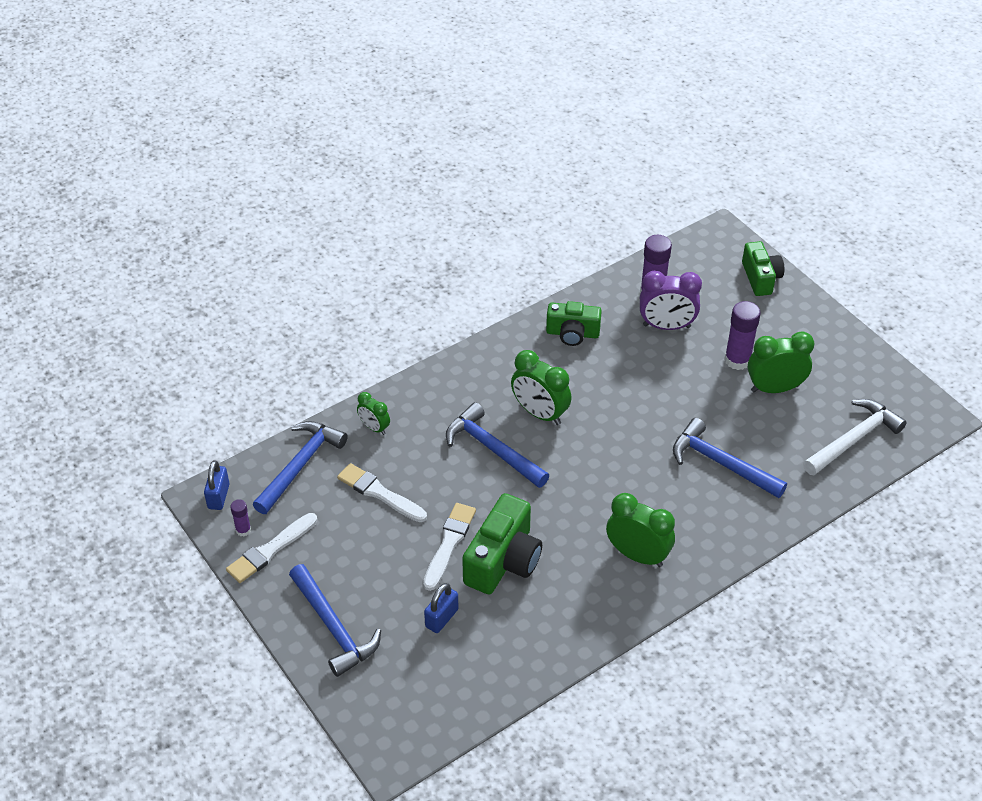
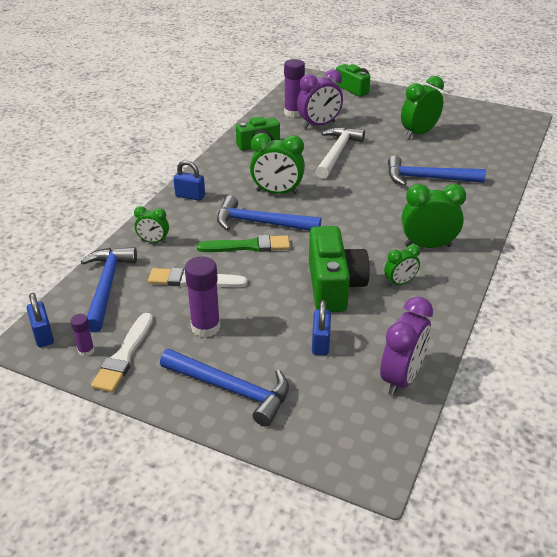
camera: 30 degrees left, 10 degrees down
white brush [423,503,476,591] -> none
purple glue stick [724,301,761,370] -> purple glue stick moved to [185,256,220,338]
white hammer [803,399,907,475] -> white hammer moved to [316,127,365,179]
none -> blue padlock [173,160,205,201]
none -> green brush [197,235,290,252]
none -> purple clock [380,297,433,396]
none -> green clock [384,244,420,287]

